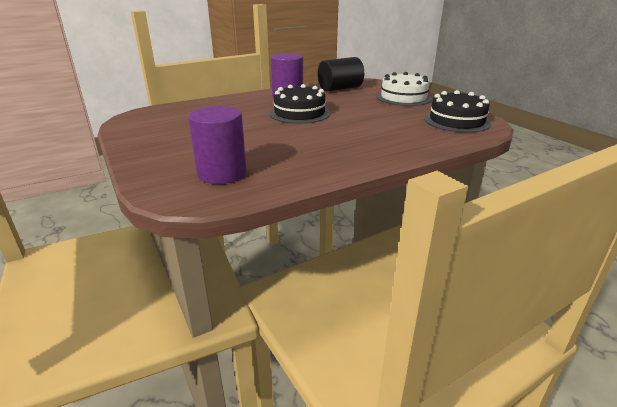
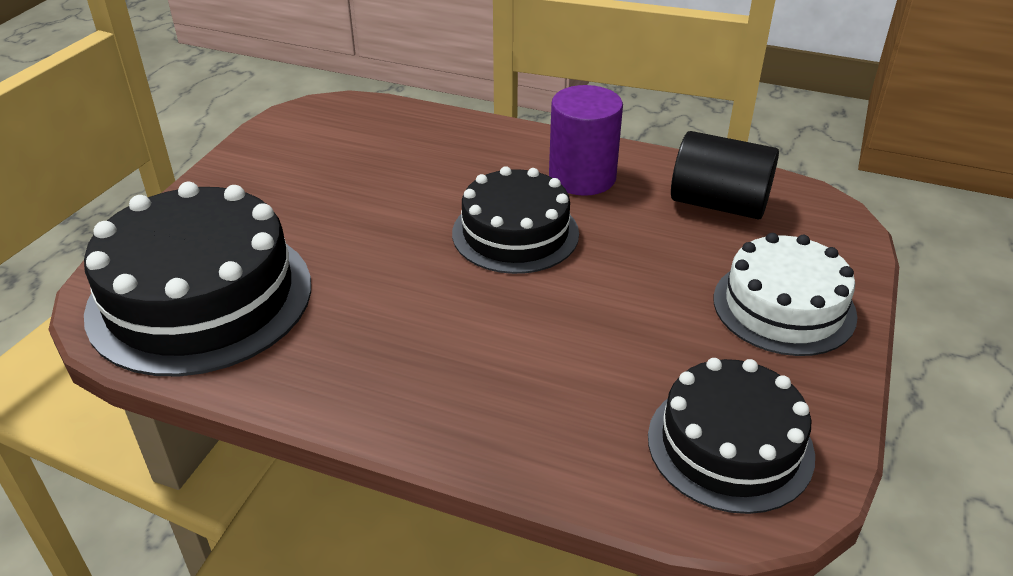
camera: 50 degrees right, 10 degrees up
purple cylinder [188,106,246,184] -> black cake [84,182,311,376]

